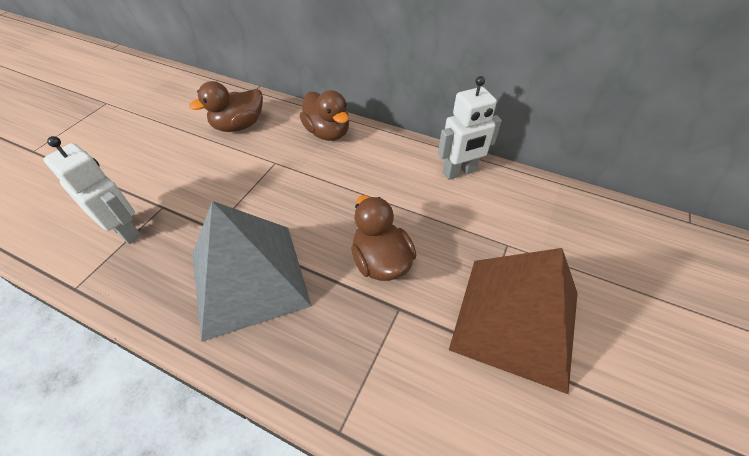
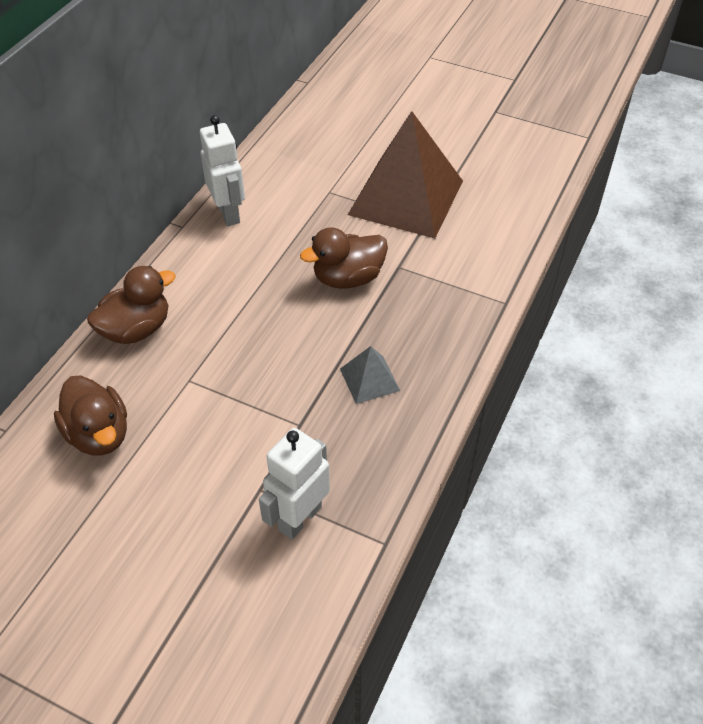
camera: 90 degrees left, 0 degrees up
grey pyramid [192,201,312,342] -> grey pyramid [340,346,400,404], size x0.43

